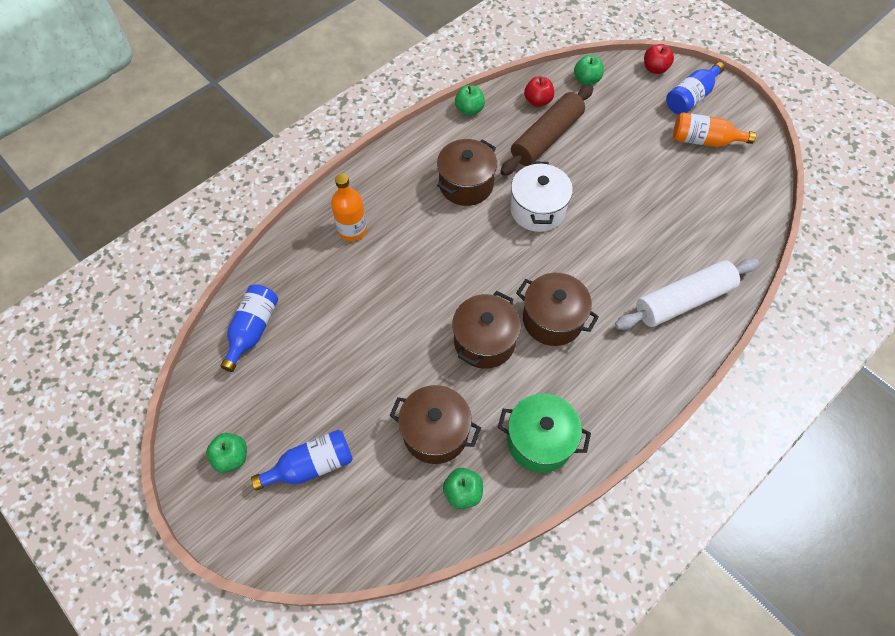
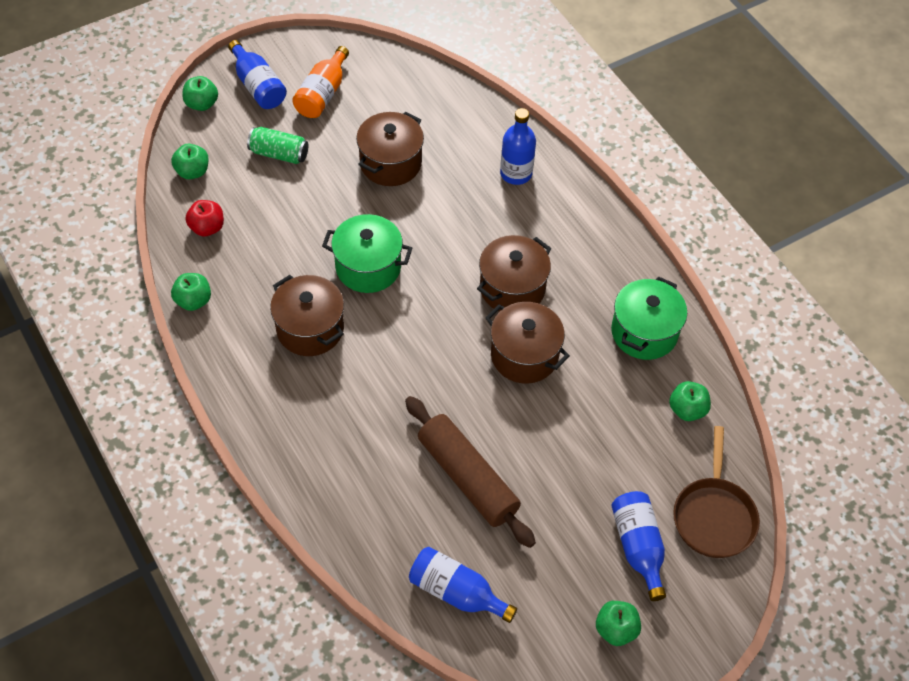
camera: 80 degrees left, 5 degrees down
orange bottle [331,174,367,241] -> none
brown pot [390,385,481,464] -> brown pot moved to [356,112,424,186]
brown rolling pin [500,85,593,176] -> brown rolling pin moved to [405,396,536,548]
white pot [510,161,573,232] -> green pot [322,214,412,293]
white rolling pin [615,258,759,330] -> blue bottle [500,108,536,185]
red apple [644,44,674,74] -> green apple [182,76,218,111]
none -> green can [247,127,308,164]
none -> brown pan [673,426,760,558]

